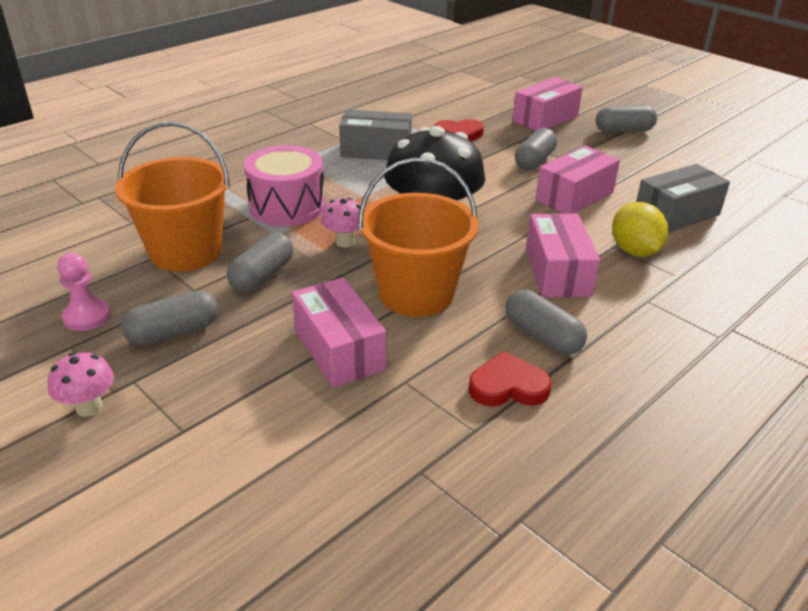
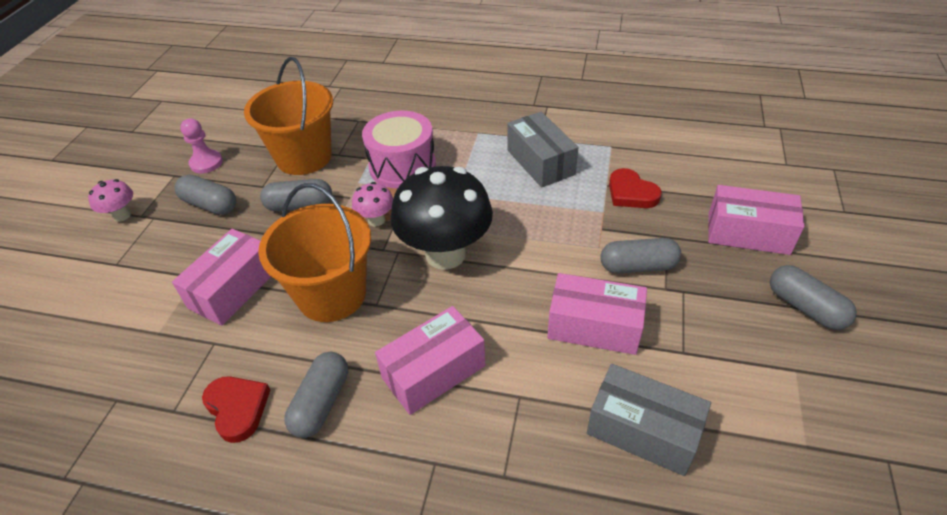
camera: 60 degrees right, 10 degrees up
yellow lemon [612,202,668,257] -> none

